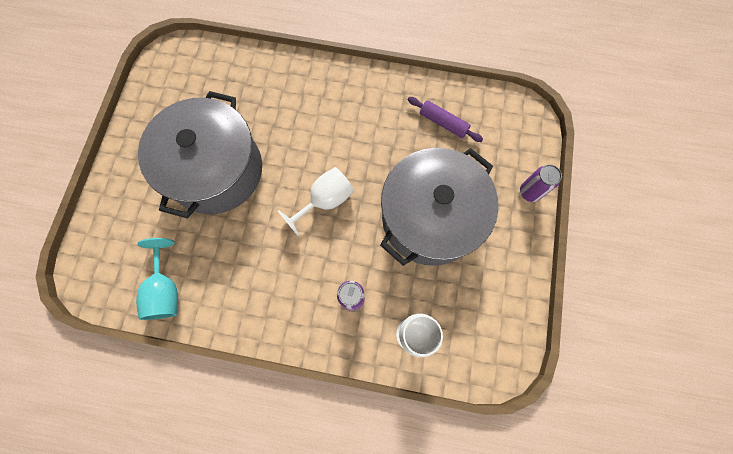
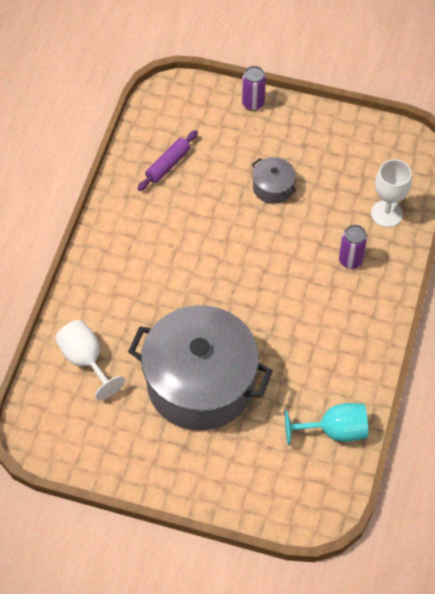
camera: 85 degrees left, 15 degrees down
white goblet [278,167,354,236] -> white goblet moved to [55,320,125,400]
grey pot [380,148,499,266] -> grey pot [252,157,296,204], size x0.41

